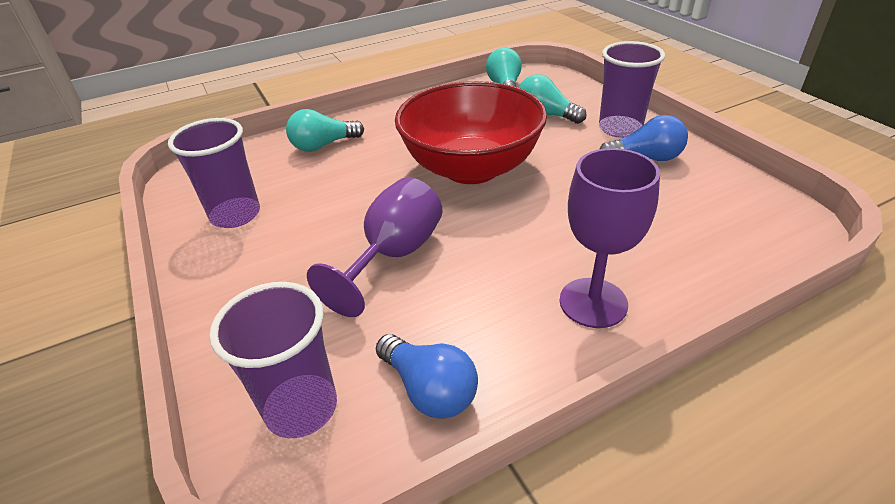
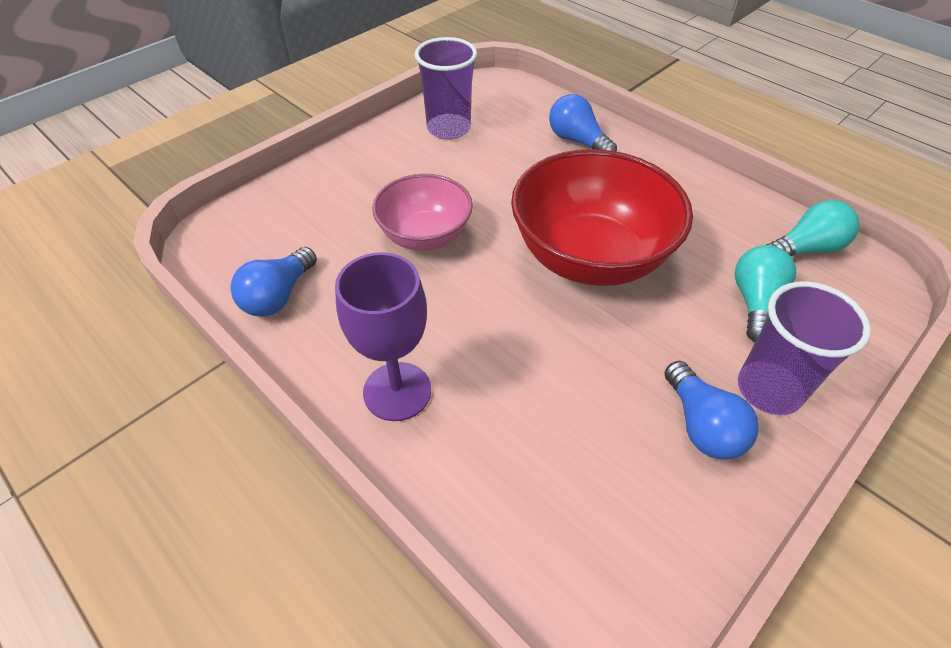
camera: 70 degrees right, 10 degrees up
purple cup [209,282,337,438] -> none
turquoise light bulb [286,109,364,152] -> blue light bulb [549,94,617,152]
purple goblet [307,177,443,317] -> pink bowl [372,174,473,251]

